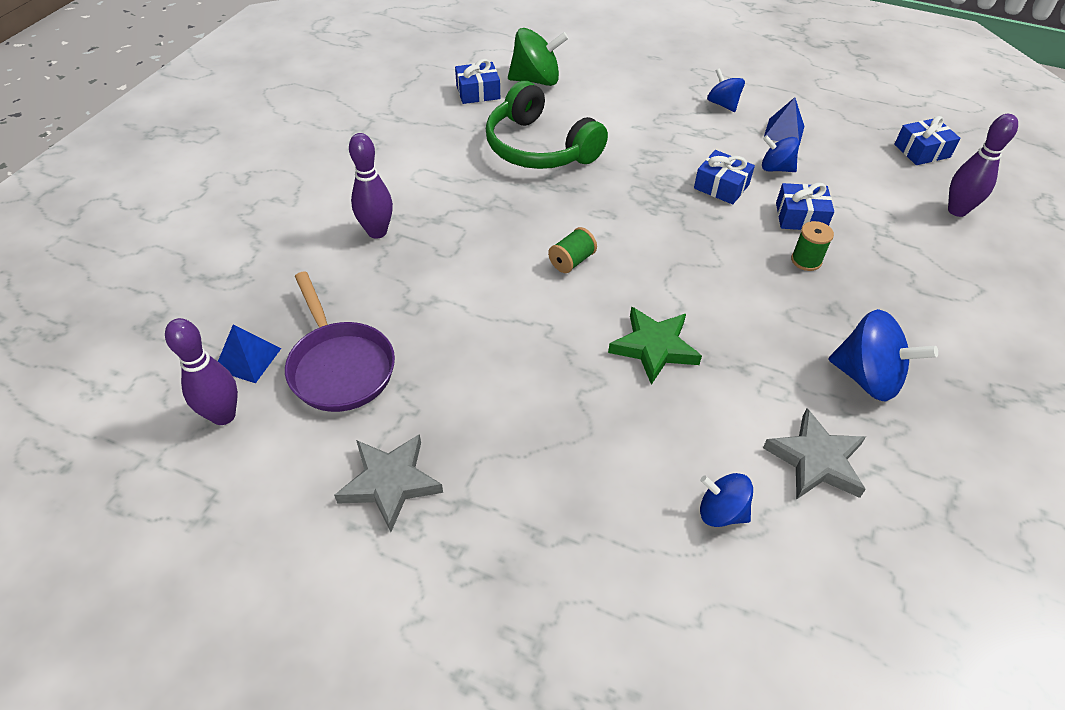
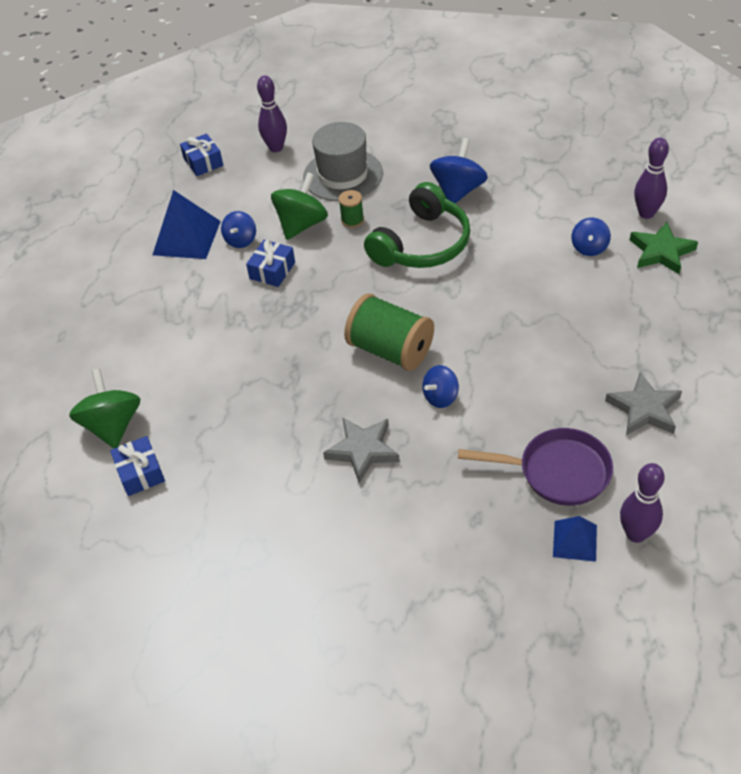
camera: 95 degrees left, 0 degrees up
purple pan [285,271,395,412] -> purple pan turned 45 degrees clockwise [458,428,613,506]
purple bowling pin [349,133,393,239] -> purple bowling pin moved to [634,138,669,219]
green headphones [486,81,608,169] -> green headphones moved to [364,182,470,268]
green spool [548,227,597,273] -> green spool [344,293,434,371], size x2.13
green star [608,307,702,385] -> green star moved to [630,222,698,274]
blue spinning top [707,68,745,112] -> blue spinning top moved to [422,365,459,408]
grey star [763,408,866,500] -> grey star moved to [323,417,400,484]
blue pyramid [764,97,804,146] -> blue pyramid [153,190,221,259], size x1.74
blue gift [776,183,834,230] -> green spinning top [271,172,328,240]
none -> grey hat [303,122,383,201]

